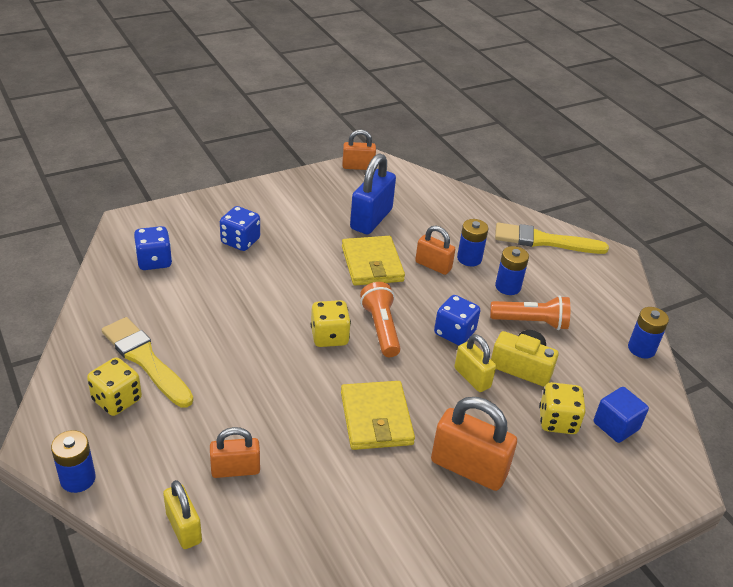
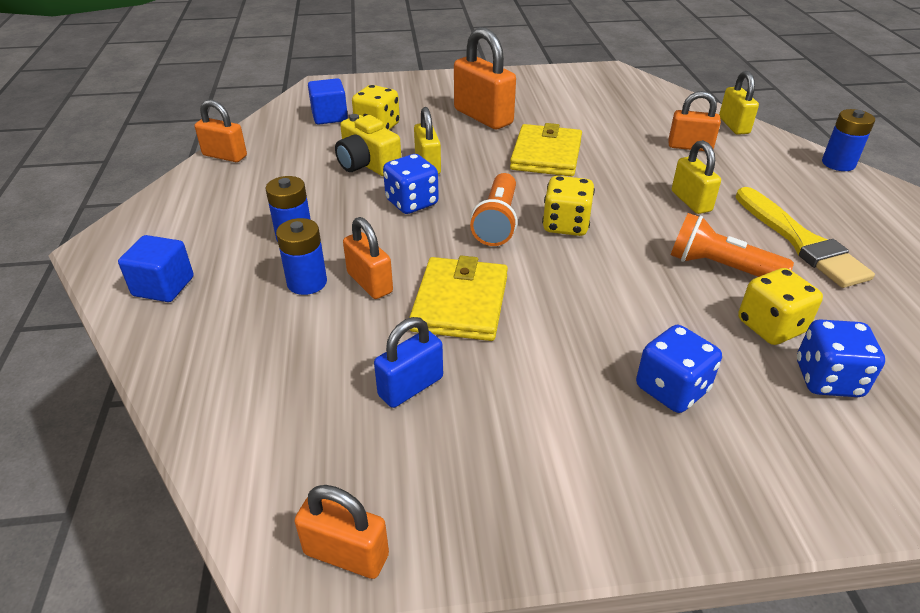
camera: 155 degrees left, 0 degrees up
yellow dice [87,357,142,416] -> yellow dice moved to [738,268,823,345]
blue padlock [350,153,396,234] -> blue padlock [374,317,443,408], size x0.62
orange flashlight [490,295,570,330] -> orange flashlight moved to [671,213,794,277]
yellow brush [495,223,609,254] -> blue cube [118,235,194,302]
blue battery [628,307,669,358] -> orange padlock [195,99,247,162]
none -> yellow padlock [672,140,721,214]

